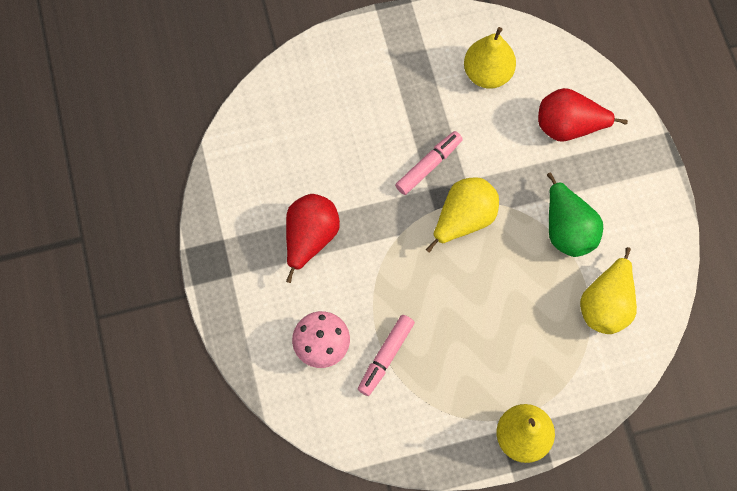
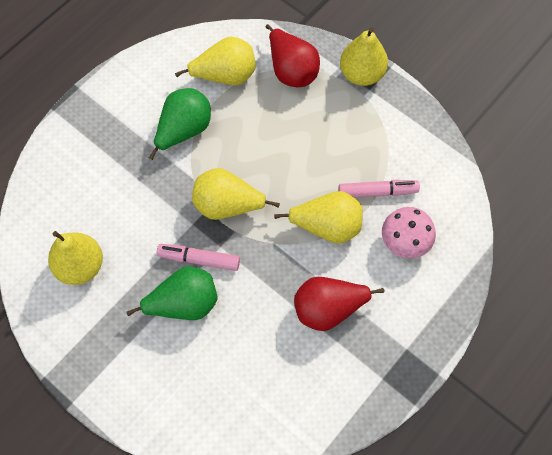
camera: 125 degrees left, 5 degrees down
red pear [538,88,628,142] -> red pear moved to [265,24,320,87]
none -> green pear [127,266,218,320]
none -> yellow pear [274,191,363,244]

